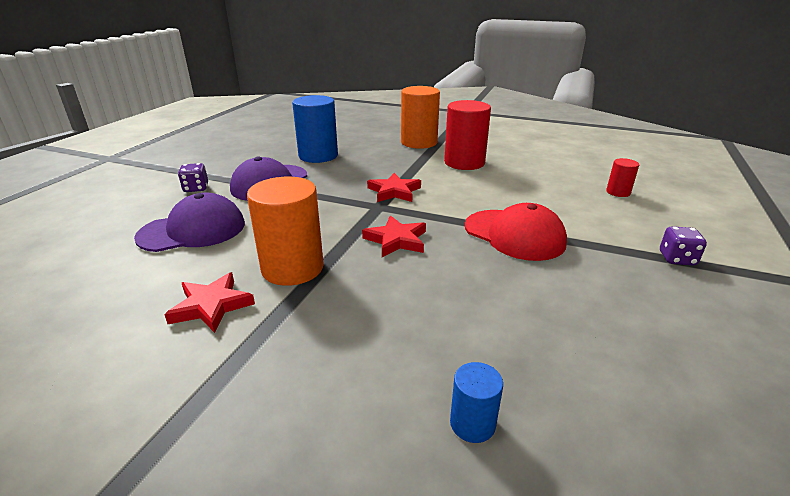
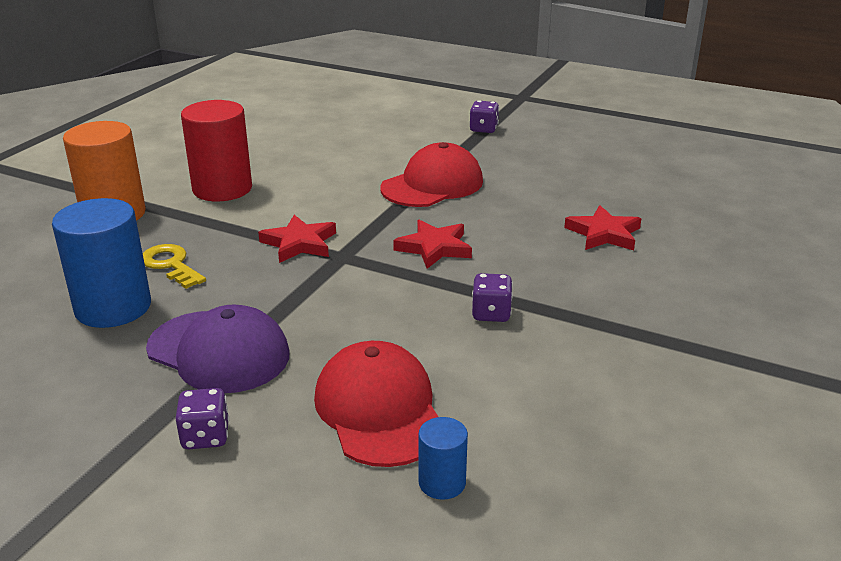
camera: 85 degrees left, 0 degrees up
purple cap [134,193,245,252] -> red cap [314,341,438,467]
red star [164,272,255,333] -> red star moved to [564,205,642,250]
orange cylinder [247,177,324,286] -> purple dice [472,273,513,322]
blue cylinder [450,362,503,443] -> blue cylinder moved to [419,417,468,500]
red cylinder [606,158,639,197] -> none
none -> yellow key [143,244,206,289]

